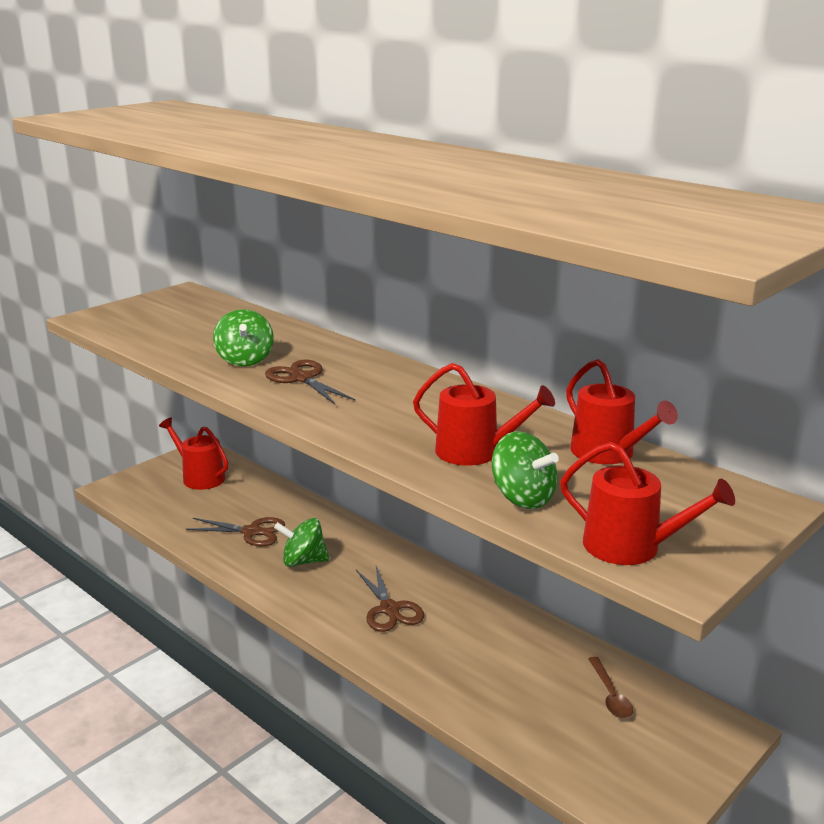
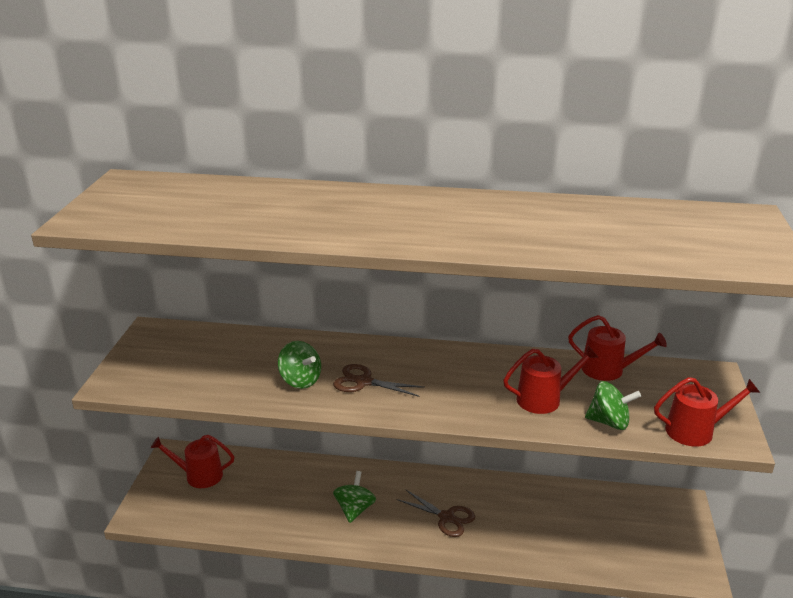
camera: 35 degrees left, 5 degrees up
brown scissors [185,517,285,547] -> none
green spinning top [274,518,330,567] -> green spinning top turned 135 degrees clockwise [333,471,376,523]
brown spoon [588,657,633,719] -> none

